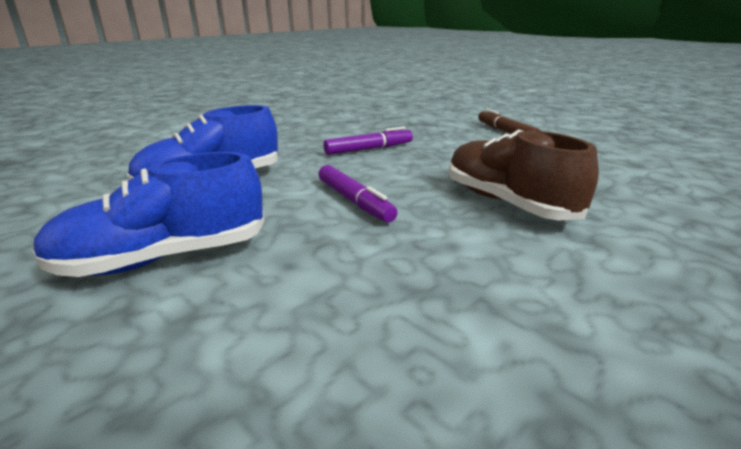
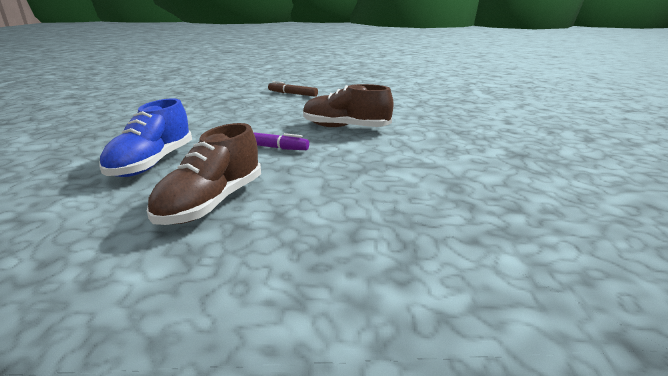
camera: 40 degrees left, 0 degrees up
blue shoe [33,152,265,277] -> brown shoe [147,123,261,225]
purple marker [323,126,413,155] -> none

